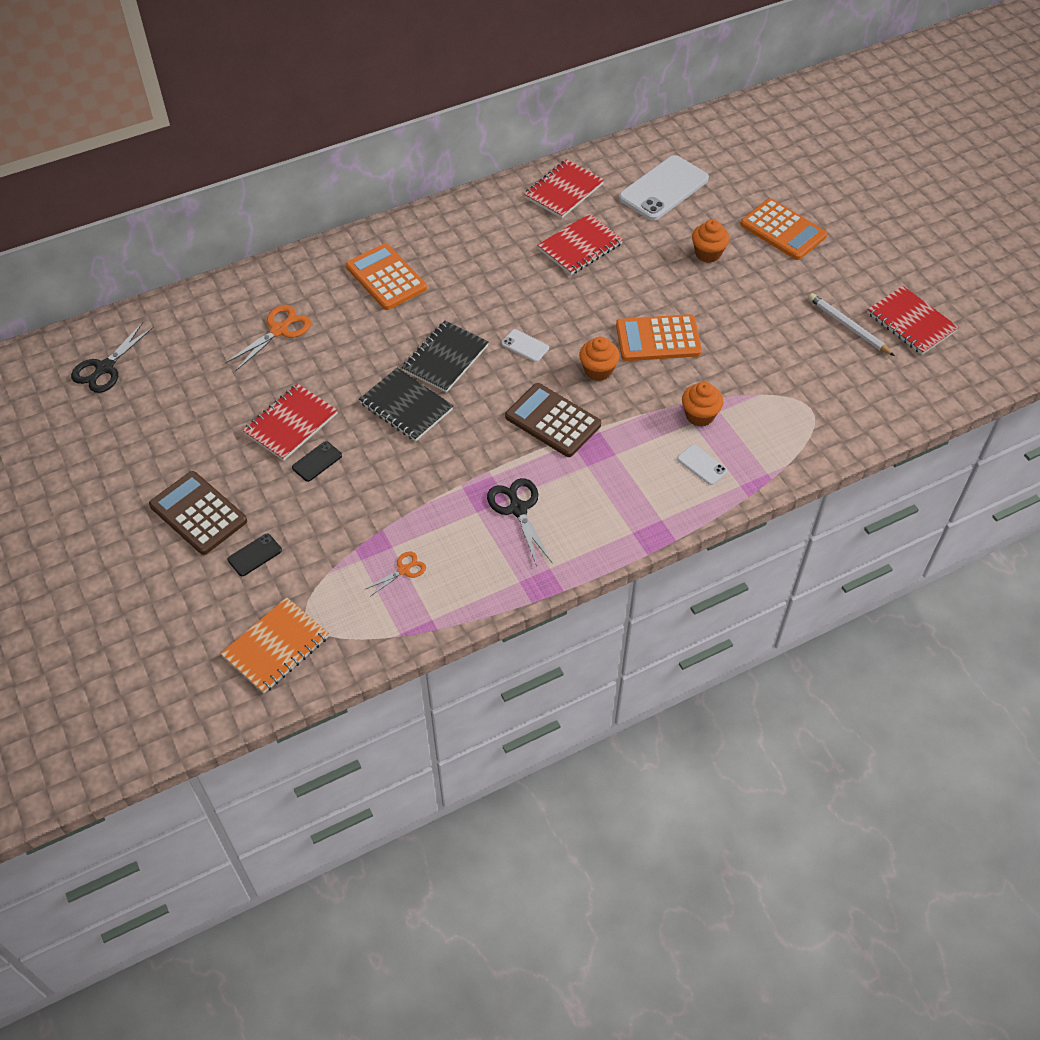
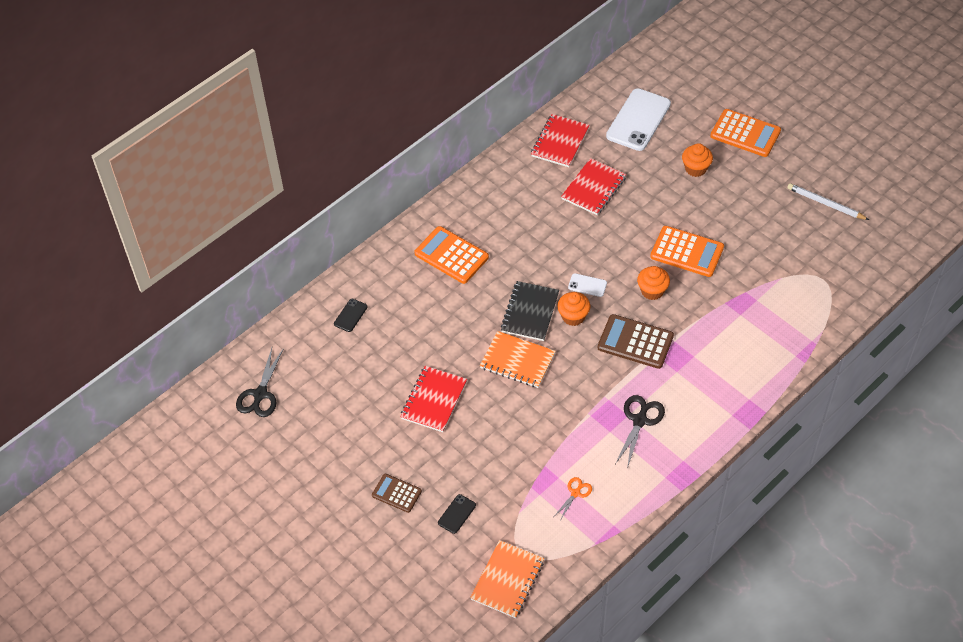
camera: 15 degrees left, 0 degrees up
brown calculator [149,471,247,555] -> brown calculator [372,474,422,513], size x0.60
orange scissors [225,305,311,371] -> none
black phone [292,441,342,482] -> black phone moved to [334,299,367,332]
black notebook [359,368,453,441] -> orange notebook [480,331,556,388]
black scissors [487,478,552,566] -> black scissors turned 60 degrees clockwise [615,395,665,468]
orange calculator [616,314,702,361] -> orange calculator turned 135 degrees counterclockwise [650,226,724,277]
white phone [677,445,727,485] -> none
orange cupcake [682,382,724,427] -> orange cupcake moved to [557,292,590,326]
red notebook [867,286,959,355] -> none

